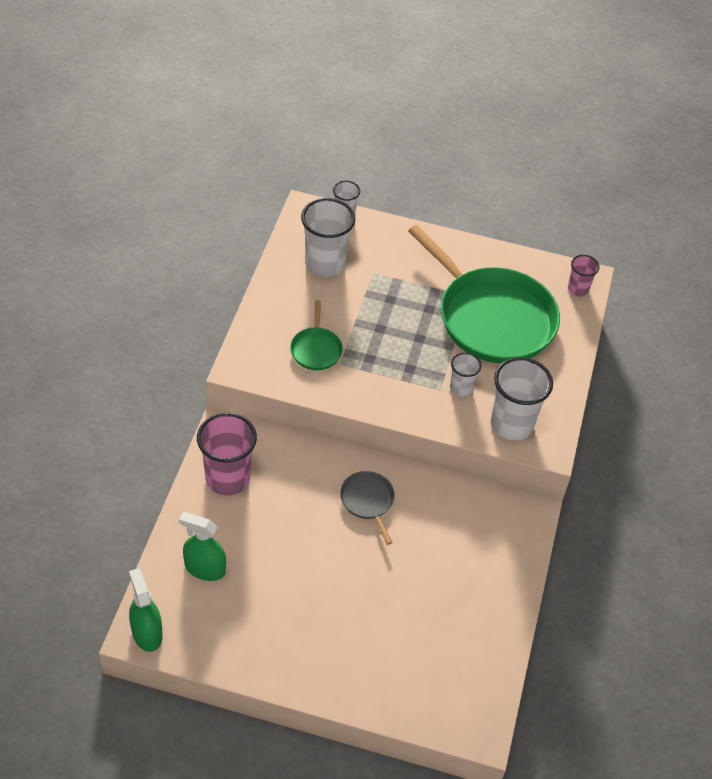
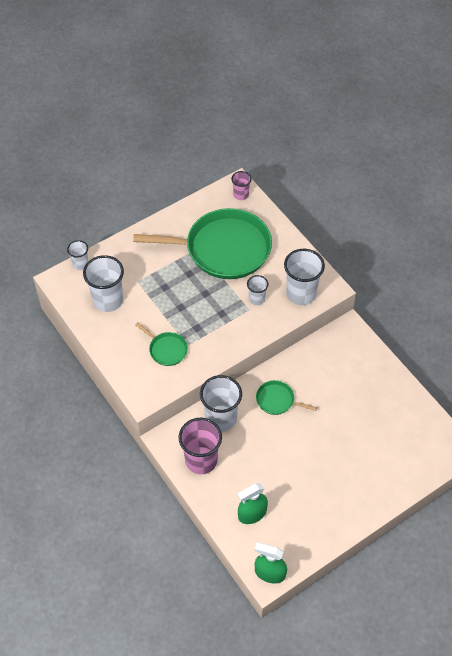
camera: 45 degrees left, 5 degrees up
grey pan [340,471,395,545] -> green pan [256,380,317,415]
none -> white cup [200,375,242,431]

